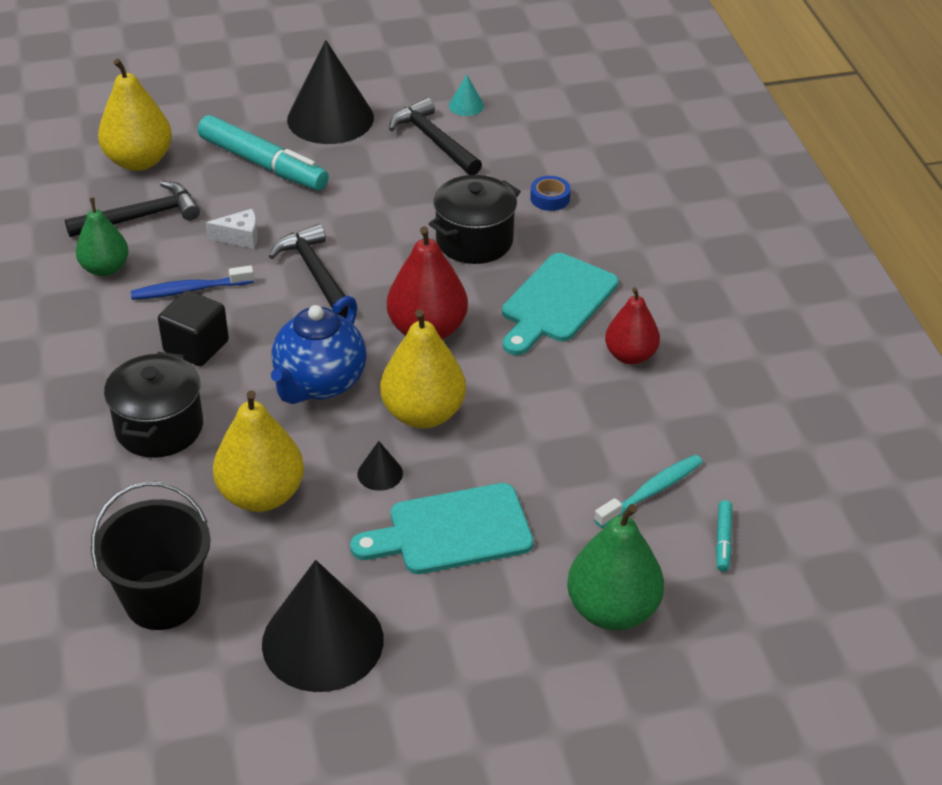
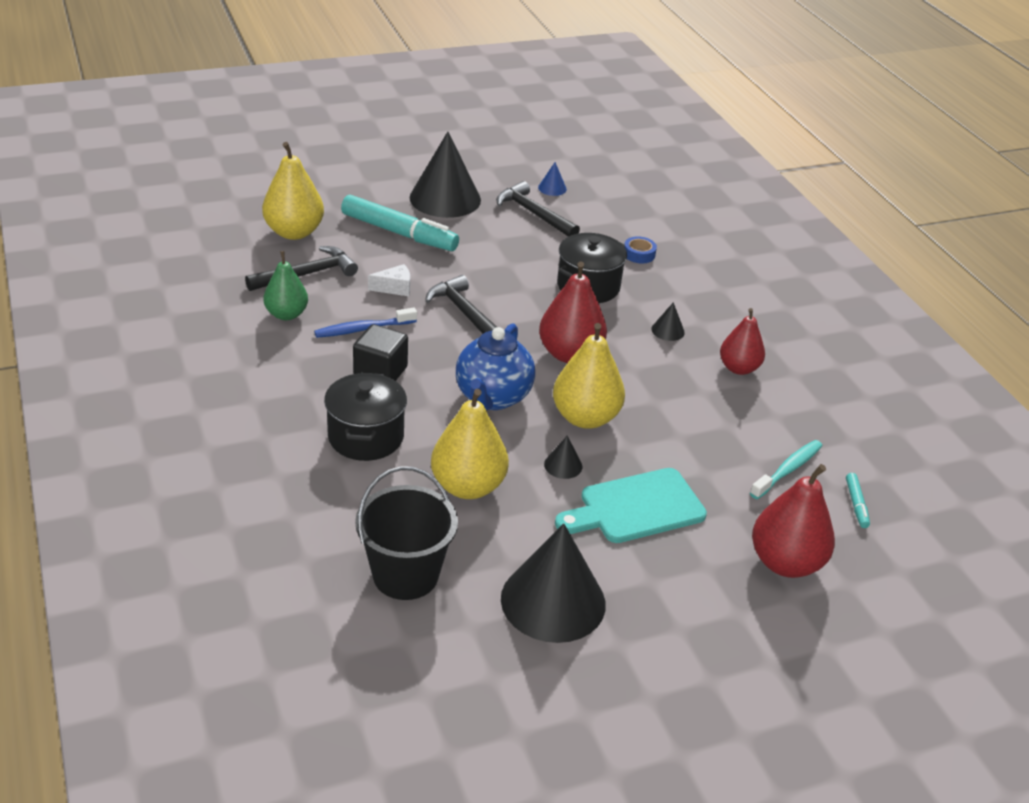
camera: 10 degrees left, 5 degrees down
turquoise cone [449,75,484,116] -> blue cone [538,162,567,196]
turquoise cutting board [502,253,619,355] -> black cone [651,302,685,341]
green pear [567,504,664,630] -> red pear [752,464,835,578]

